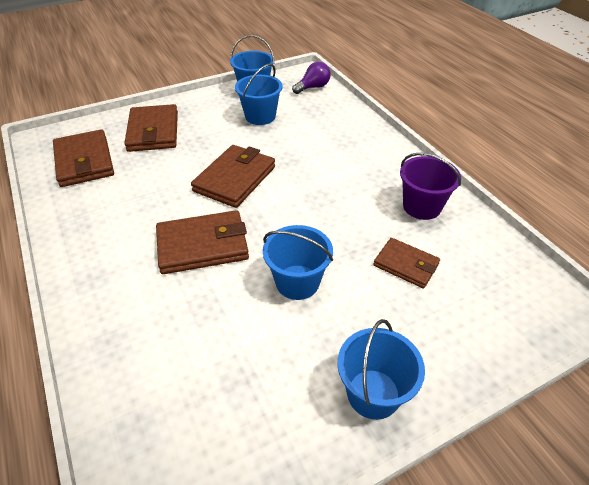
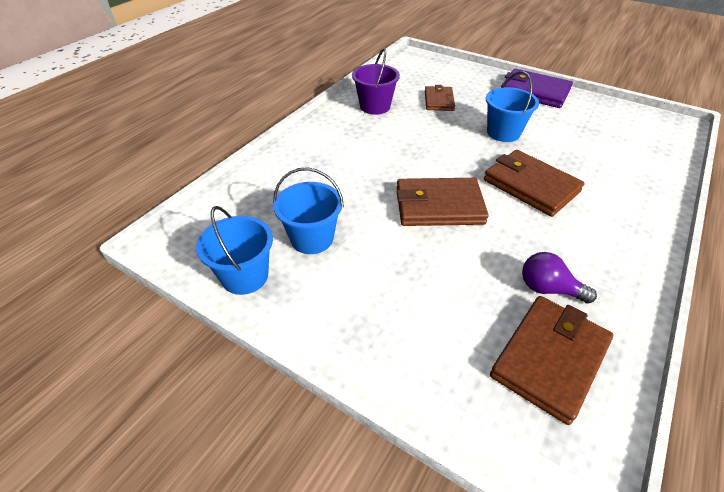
camera: 120 degrees left, 0 degrees up
brown wallet [124,104,178,152] -> none
purple light bulb [292,62,330,94] -> purple light bulb moved to [522,252,597,304]
blue bucket [337,319,425,420] -> purple wallet [501,69,573,108]

